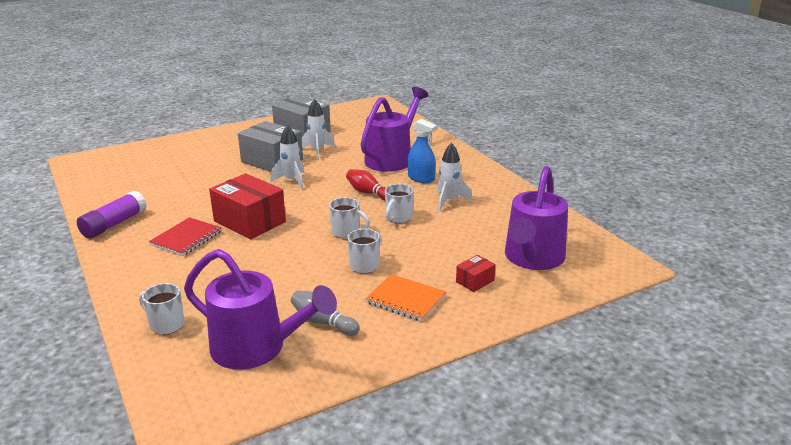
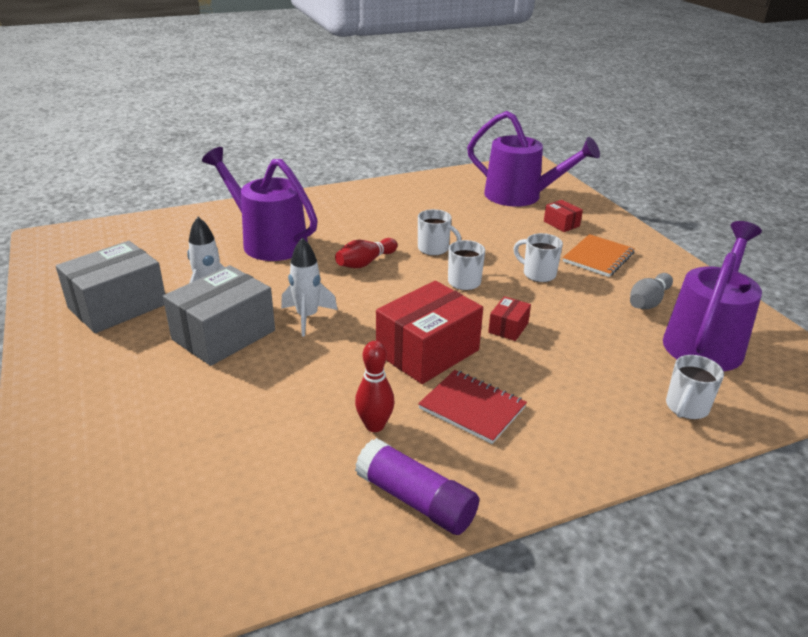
camera: 85 degrees left, 5 degrees up
blue spray bottle [408,119,437,183] -> none
white rocket [436,143,472,211] -> none
none -> red bowling pin [355,341,395,432]
none -> red box [488,296,531,341]

